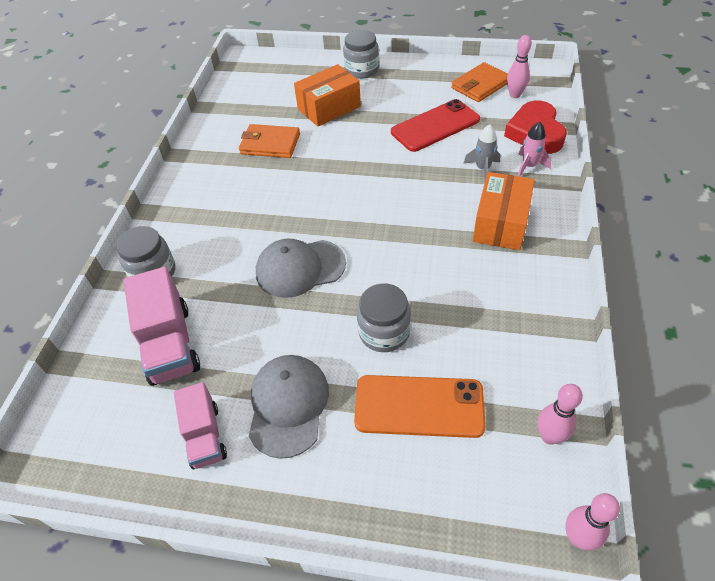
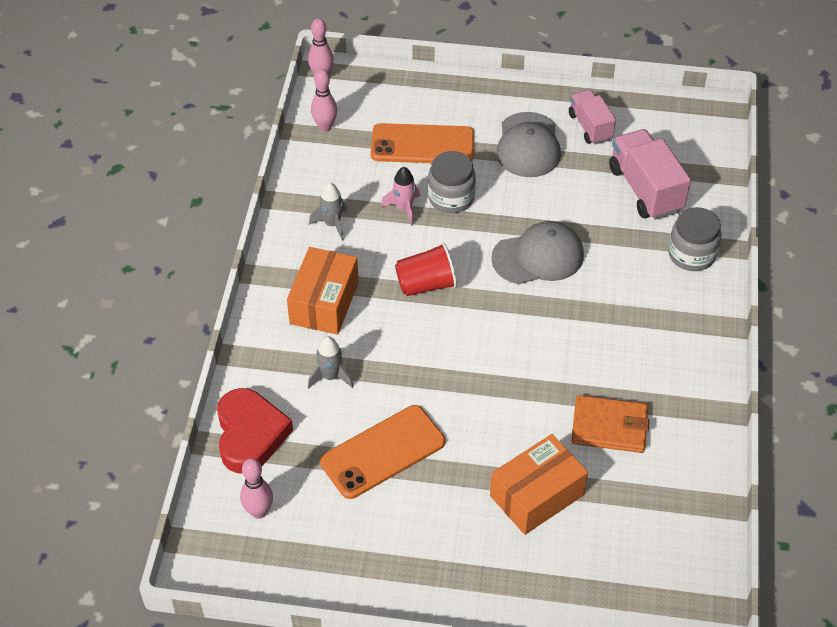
camera: 175 degrees right, 0 degrees up
grey jar [343,30,379,79] -> none
red phone [391,99,480,152] -> orange phone [320,405,445,499]
orange wallet [451,62,508,102] -> none
pink rocket [518,122,551,177] -> pink rocket moved to [381,167,420,226]
none -> grey rocket [309,182,347,241]
none -> red cup [395,243,457,296]

